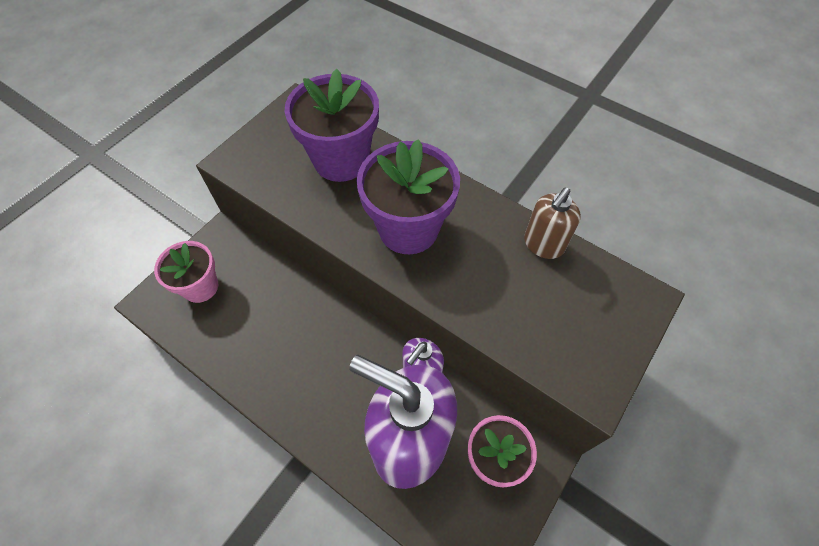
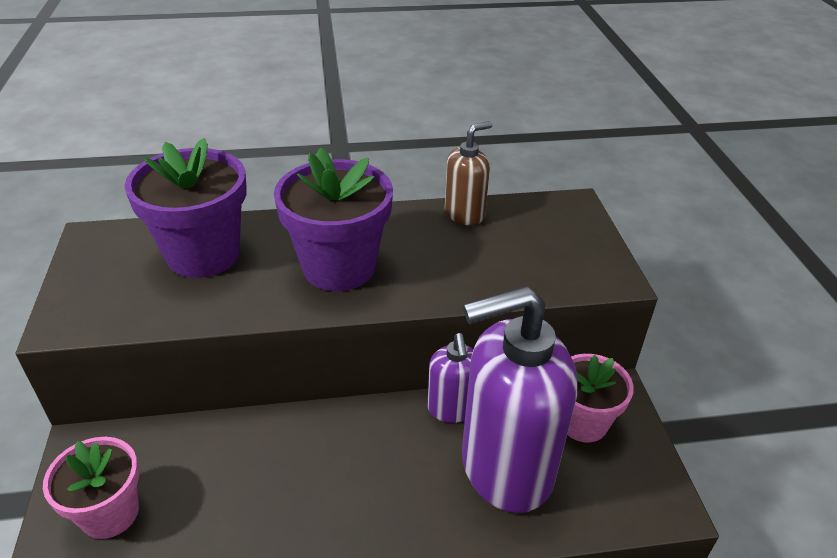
camera: 45 degrees left, 20 degrees down
brown soap dispenser [524,187,581,259] -> brown soap dispenser turned 120 degrees counterclockwise [445,121,492,225]

